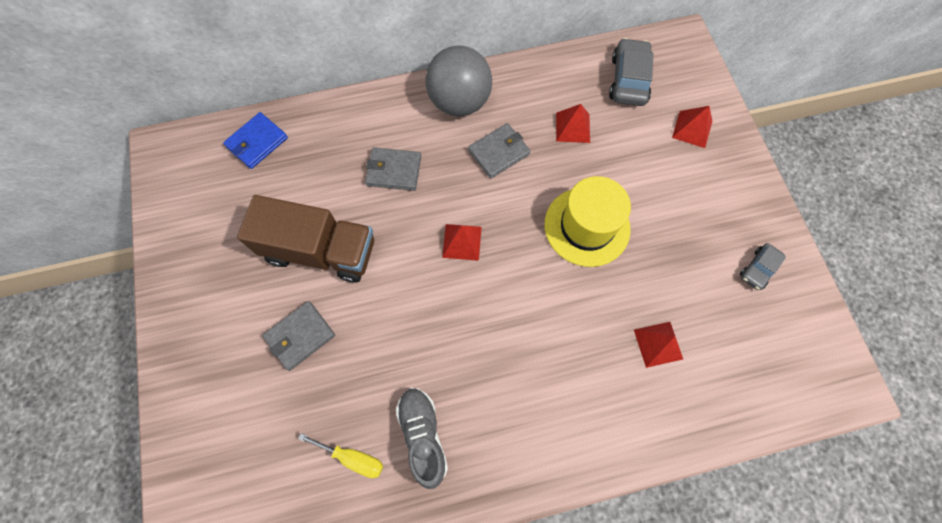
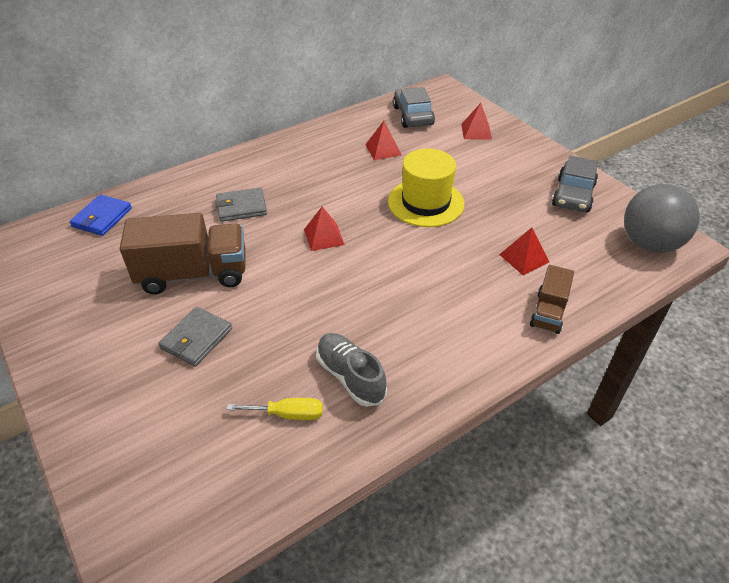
camera: 20 degrees left, 25 degrees down
grey ball [425,46,492,116] -> grey ball moved to [624,184,700,253]
grey wallet [468,123,531,178] -> none
grey car [740,243,786,290] -> grey car [552,155,598,213], size x1.70
none -> brown truck [530,265,574,334]

